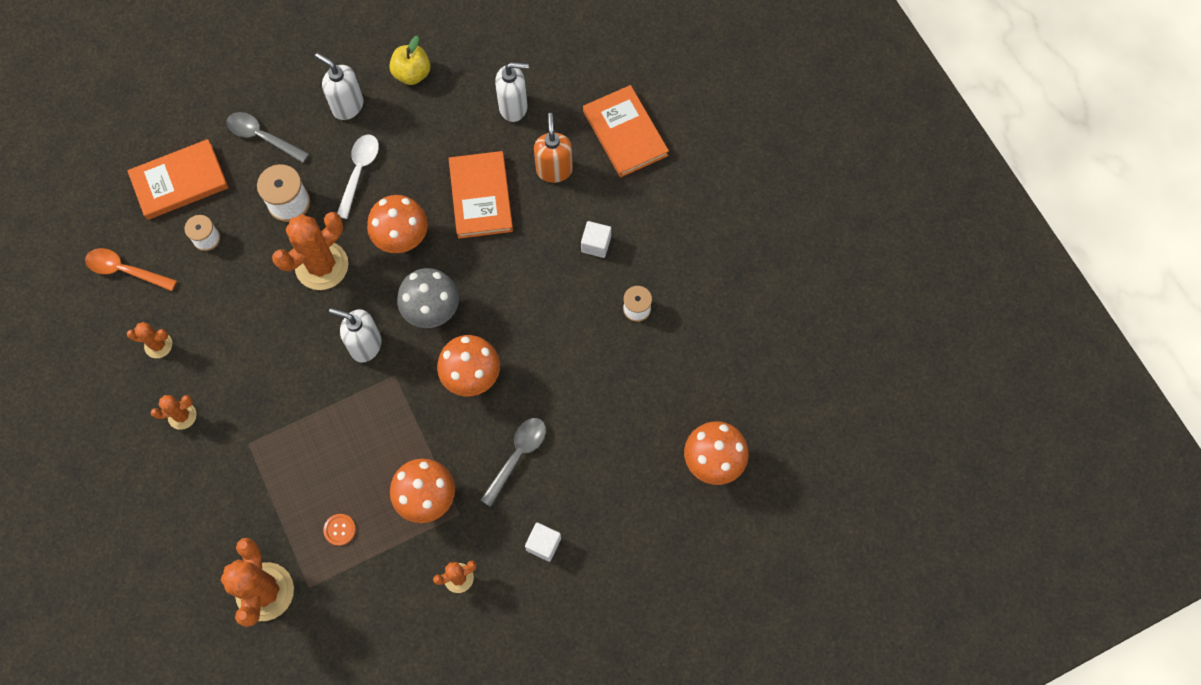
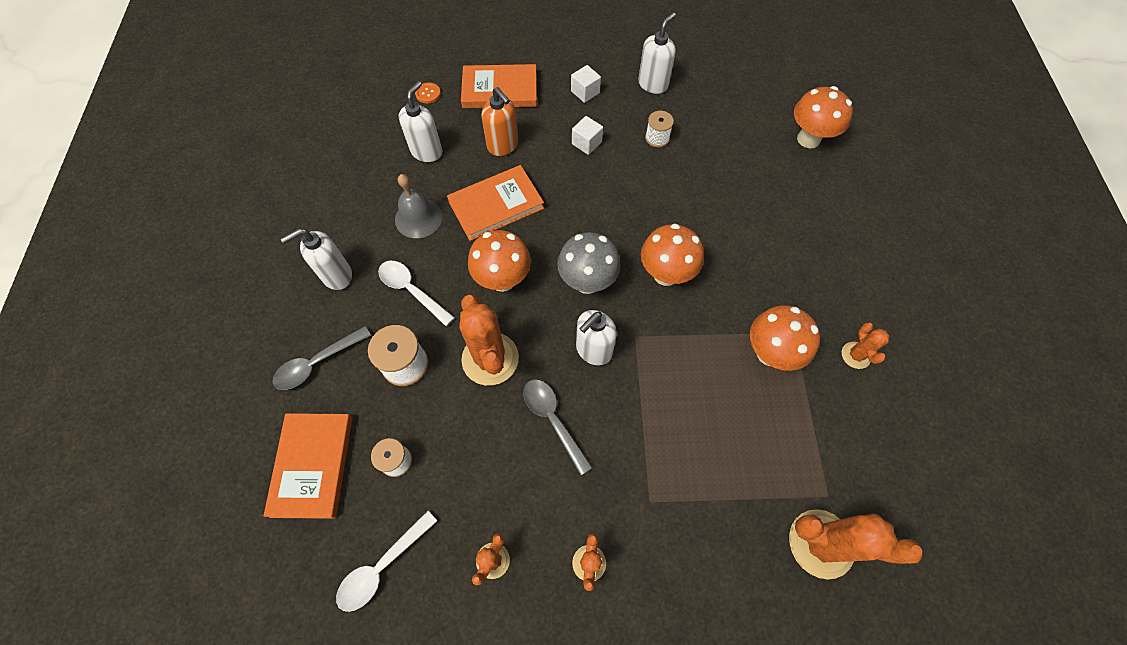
camera: 65 degrees left, 5 degrees down
orange spoon [85,248,177,291] -> white spoon [336,511,437,612]
orange button [323,514,356,546] -> orange button moved to [415,82,441,103]
yellow apple [389,36,431,85] -> none
orange book [449,151,513,239] -> orange book turned 45 degrees counterclockwise [447,165,544,241]
grey spoon [480,418,546,507] -> grey spoon moved to [523,380,592,475]
white cube [525,522,561,562] -> white cube moved to [571,65,601,103]
orange soap dispenser [534,113,573,183] -> orange soap dispenser turned 150 degrees counterclockwise [481,87,518,156]
none -> grey bell [395,174,442,238]
none -> white soap dispenser [638,12,676,94]

